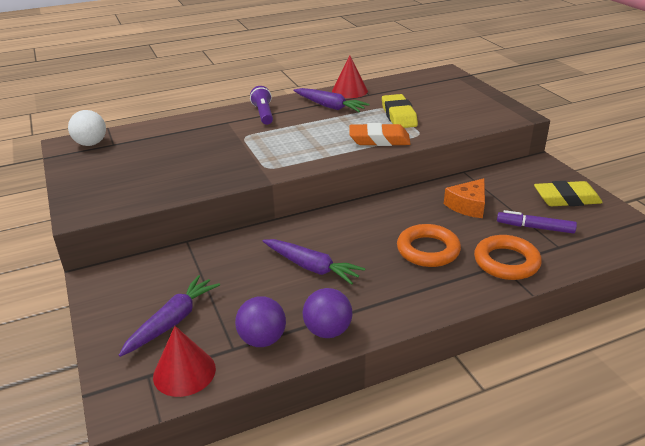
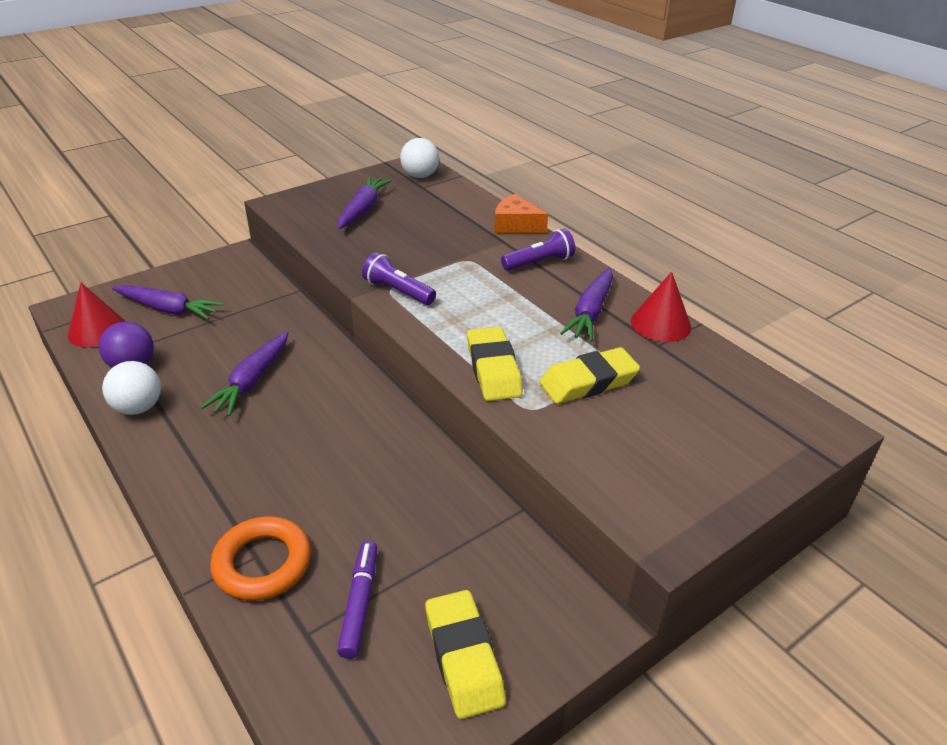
camera: 75 degrees right, 5 degrees up
purple ball [303,288,352,338] -> white ball [102,361,161,415]
orange eraser [349,123,411,146] -> yellow eraser [467,327,523,401]
orange ring [397,224,461,267] -> none
orange cheese [444,178,485,218] -> orange cheese moved to [494,194,548,233]
none -> purple carrot [338,177,392,229]
none -> purple flashlight [362,252,436,305]

